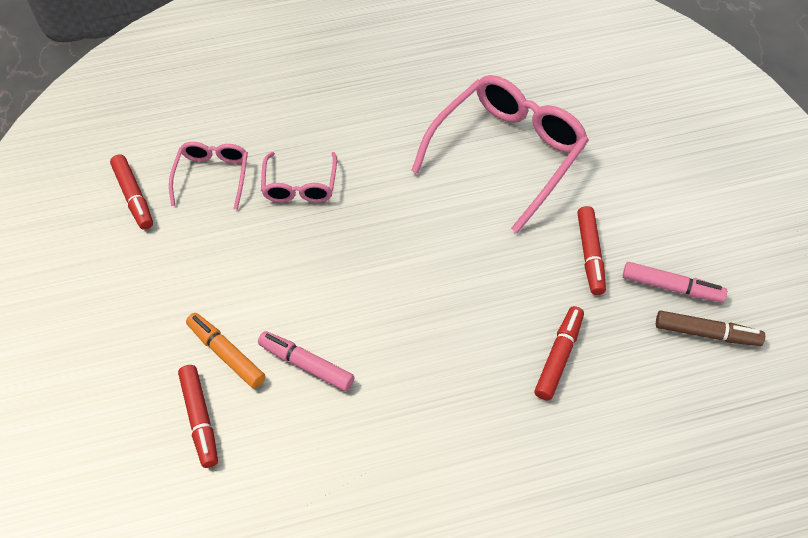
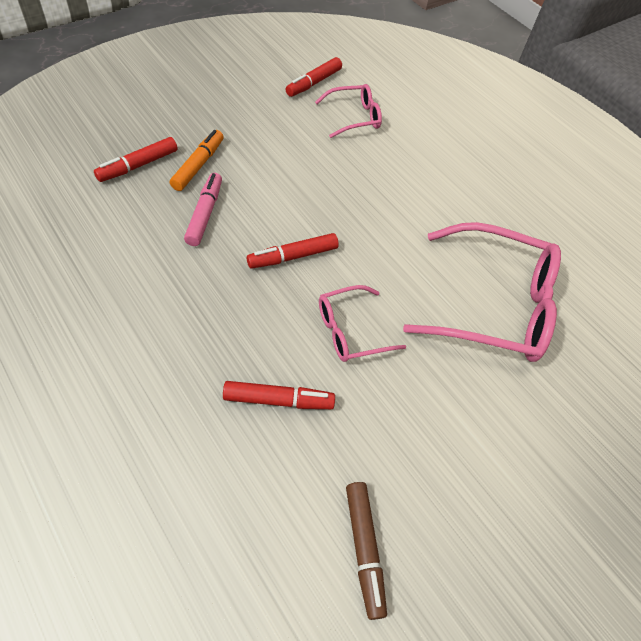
camera: 60 degrees right, 0 degrees up
pink glasses [261,152,337,203] -> pink glasses moved to [319,285,406,362]
red marker [577,206,606,295] -> red marker moved to [247,233,339,269]
pink marker [623,262,727,302] -> none

